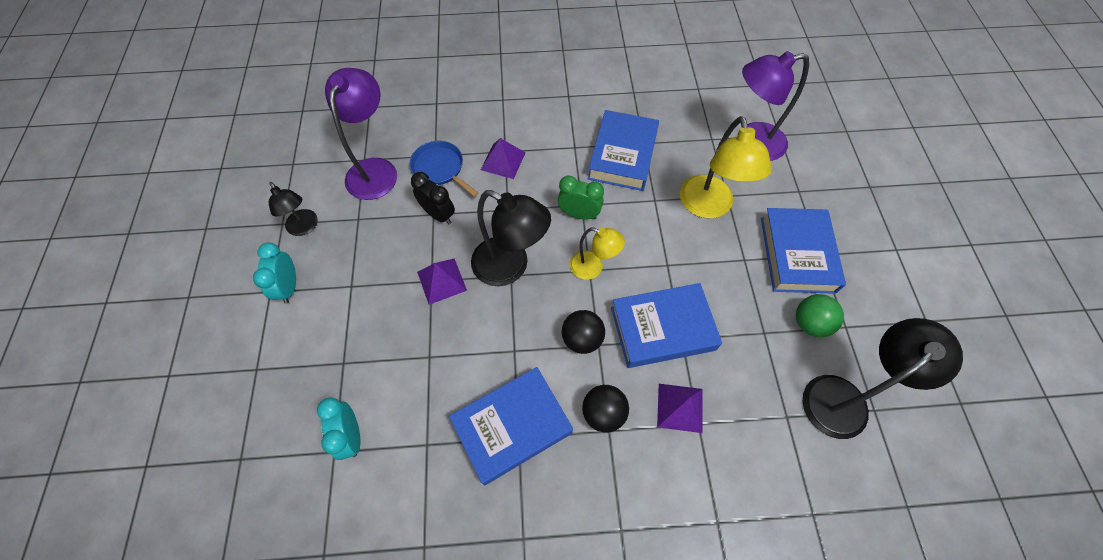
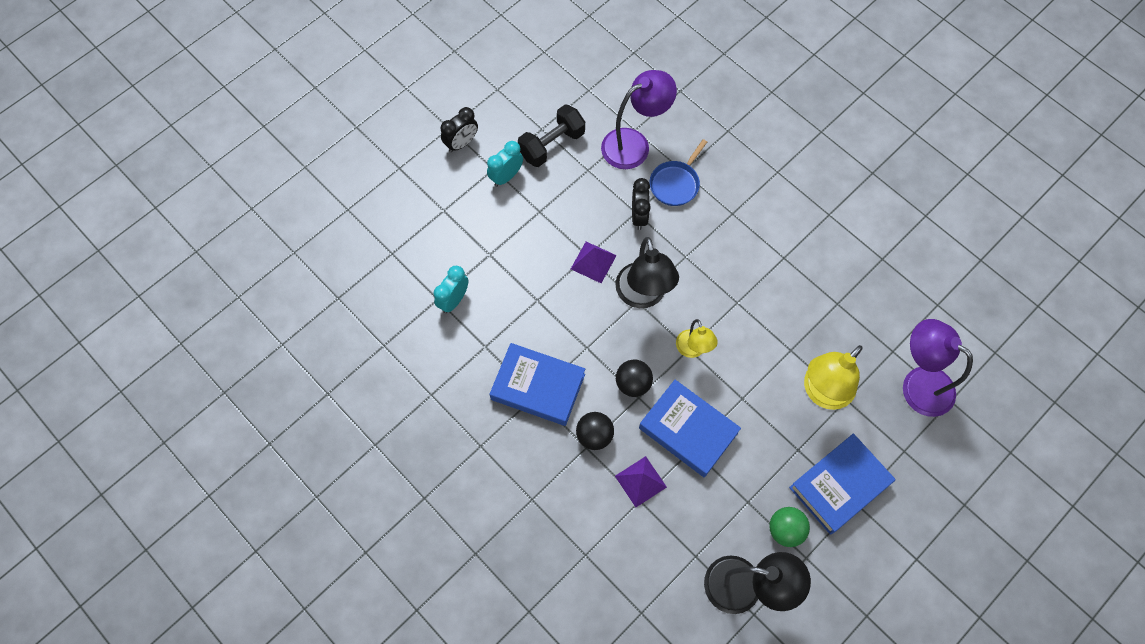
camera: 50 degrees right, 5 degrees up
black lamp [269,182,318,236] -> black dumbbell [518,104,585,167]
blue pan [409,141,478,197] -> blue pan turned 150 degrees counterclockwise [650,139,707,206]
purple pyramid [481,138,526,179] -> none
green clock [558,176,604,220] -> none
blue book [588,110,659,191] -> none
none -> black clock [440,107,478,152]

